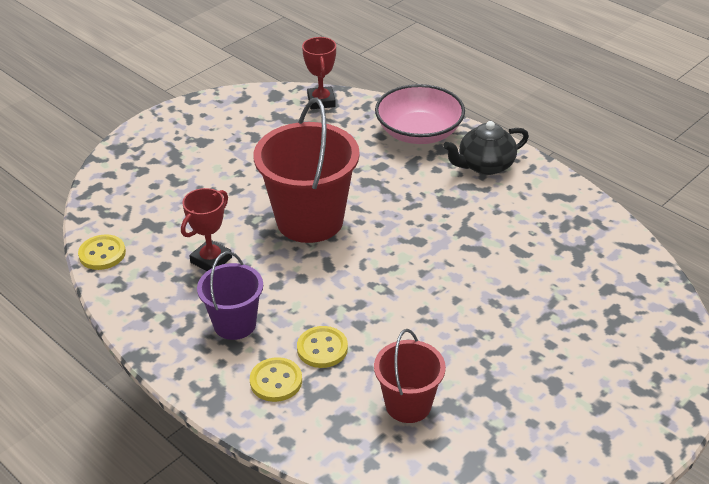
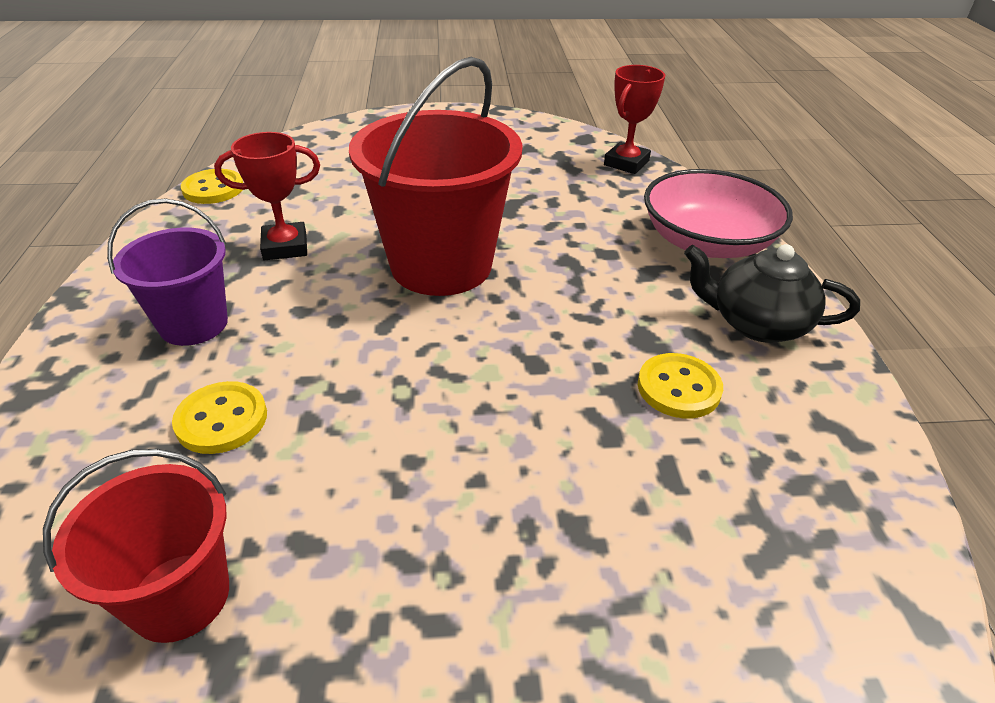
camera: 40 degrees right, 0 degrees up
yellow button [250,357,302,402] -> yellow button moved to [638,353,723,418]

